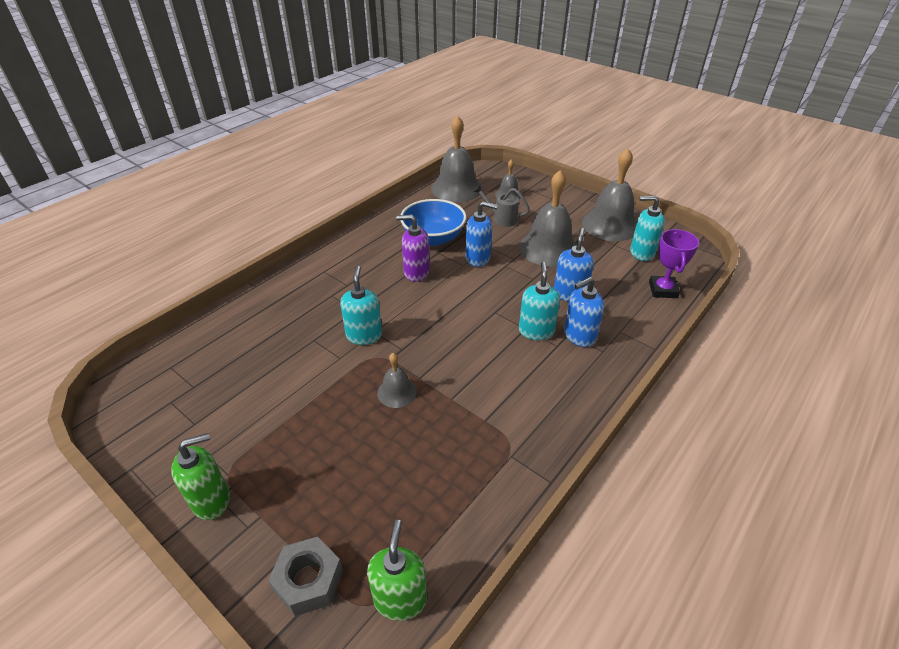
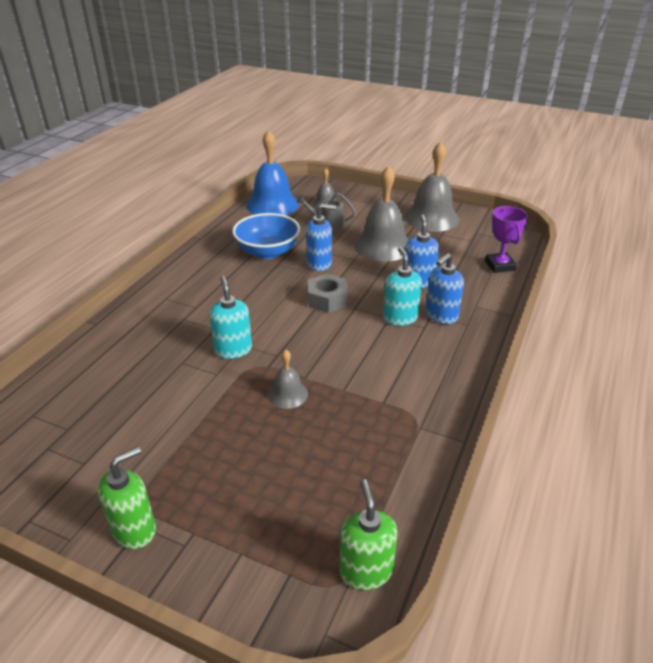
camera: 15 degrees left, 5 degrees down
grey nut [268,537,343,616] -> grey nut moved to [308,274,348,313]
purple soap dispenser [396,214,430,282] -> none
grey bell [431,115,483,202] -> blue bell [246,130,299,215]
turquoise soap dispenser [630,196,665,261] -> none

